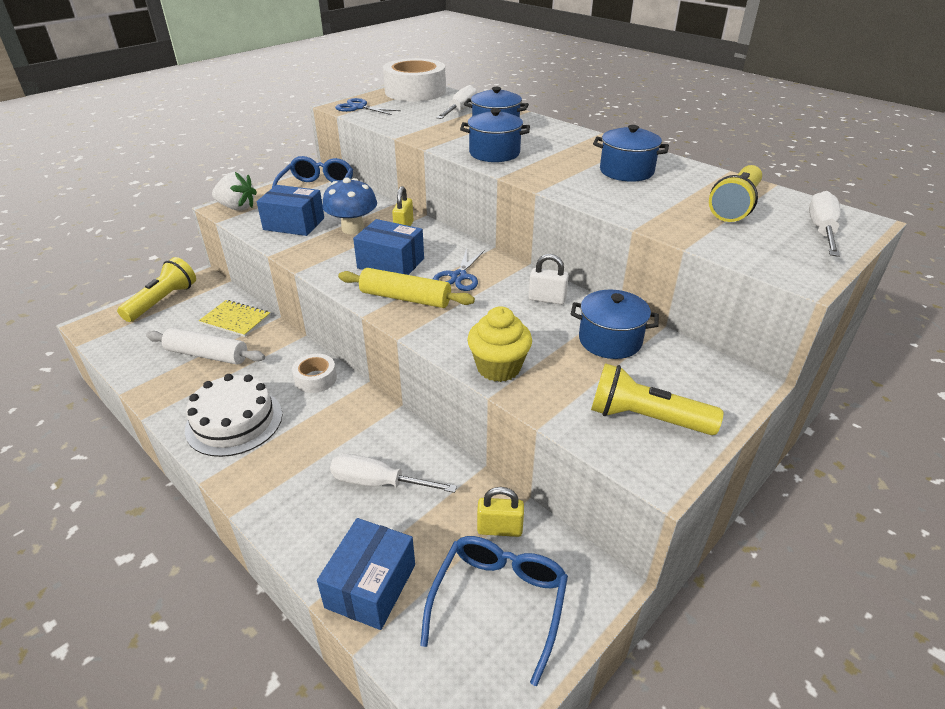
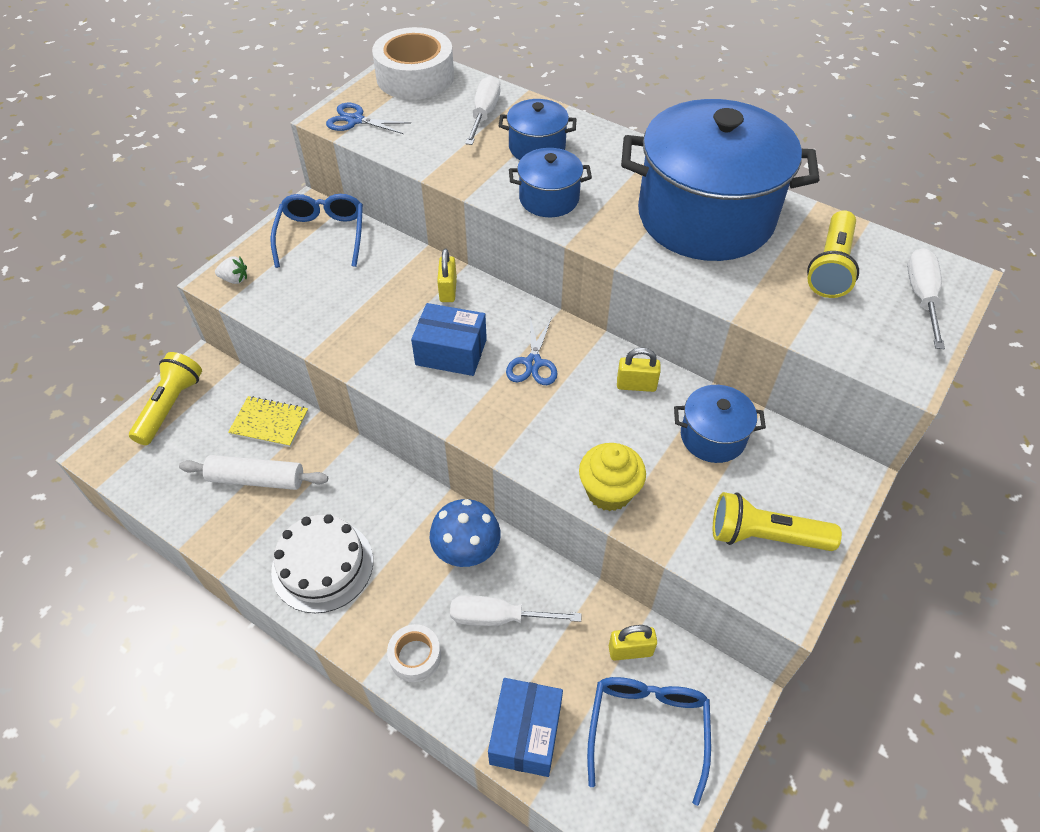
camera: 10 degrees left, 15 degrees up
white strawberry [212,172,257,211] -> white strawberry [215,256,247,284], size x0.59
blue box [257,185,324,236] -> none
white tape [292,354,337,393] -> white tape moved to [387,624,441,682]
blue mushroom [322,178,377,234] -> blue mushroom moved to [430,499,501,567]
yellow rolling pin [338,268,475,308] -> none
white padlock [529,254,569,305] -> yellow padlock [617,348,661,392]
blue pot [593,125,669,182] -> blue pot [621,99,820,261], size x2.23

